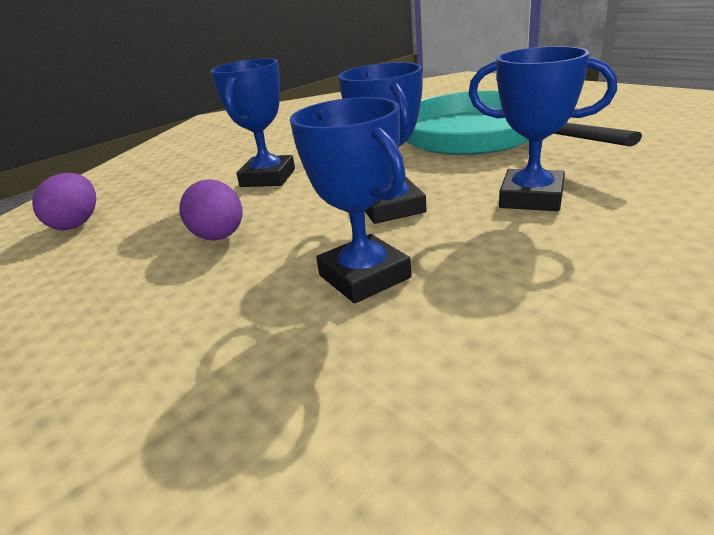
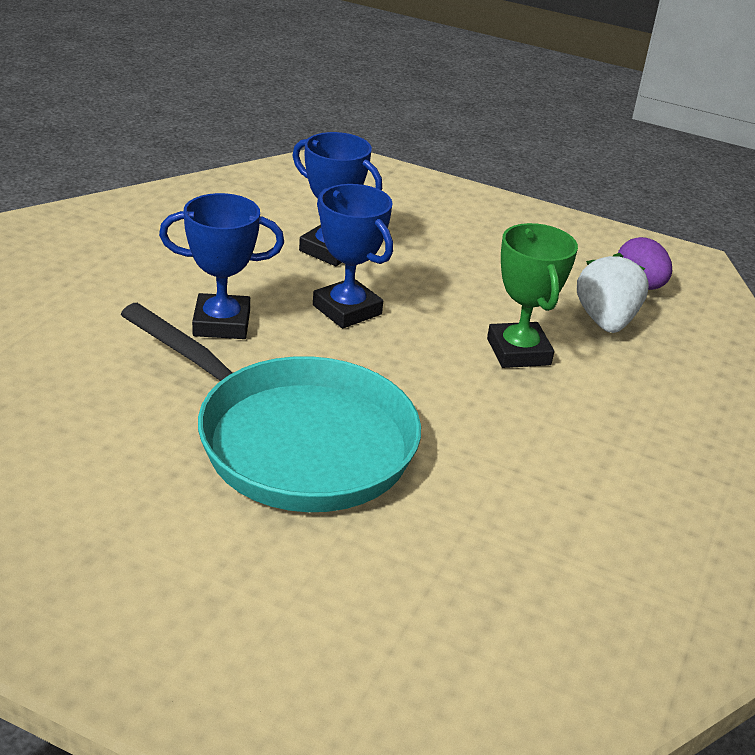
camera: 150 degrees right, 5 degrees up
purple egg [179,179,243,241] -> none
blue trophy [210,58,295,187] -> green trophy [487,223,578,368]
none -> white strawberry [577,253,649,333]

